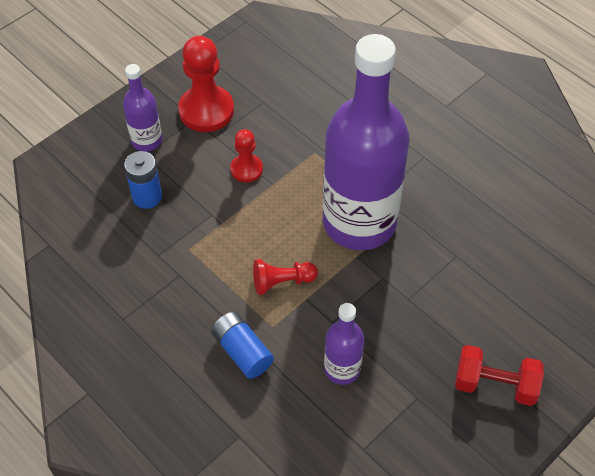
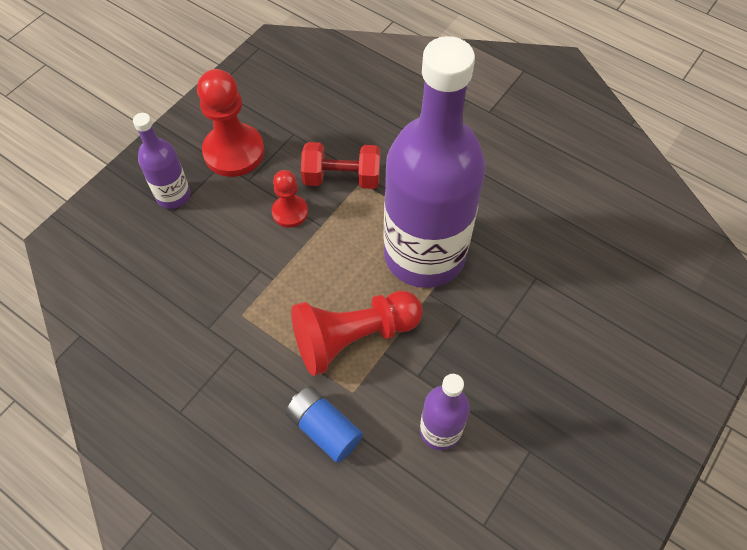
camera: 10 degrees left, 5 degrees up
blue battery [124,151,162,209] -> none
red pawn [253,259,318,295] -> red pawn [291,291,423,376], size x1.77
red dumbbell [455,345,544,406] -> red dumbbell moved to [301,142,380,189]

